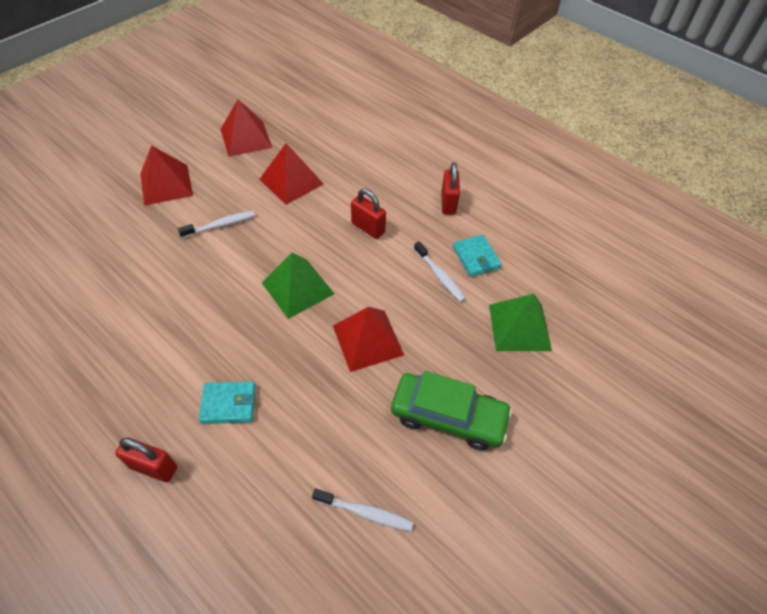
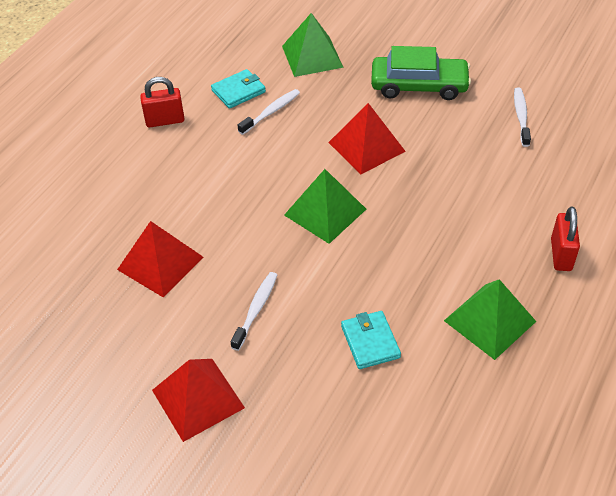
camera: 100 degrees left, 5 degrees down
white toothbrush [178,211,255,238] -> white toothbrush turned 60 degrees clockwise [231,272,277,351]
turquoise wallet [199,382,256,424] -> turquoise wallet moved to [341,311,401,369]
red pyramid [220,99,272,157] -> none
red padlock [351,189,386,239] -> none
green car [391,371,512,450] -> green car turned 90 degrees clockwise [371,46,471,100]
none -> green pyramid [444,279,536,360]

